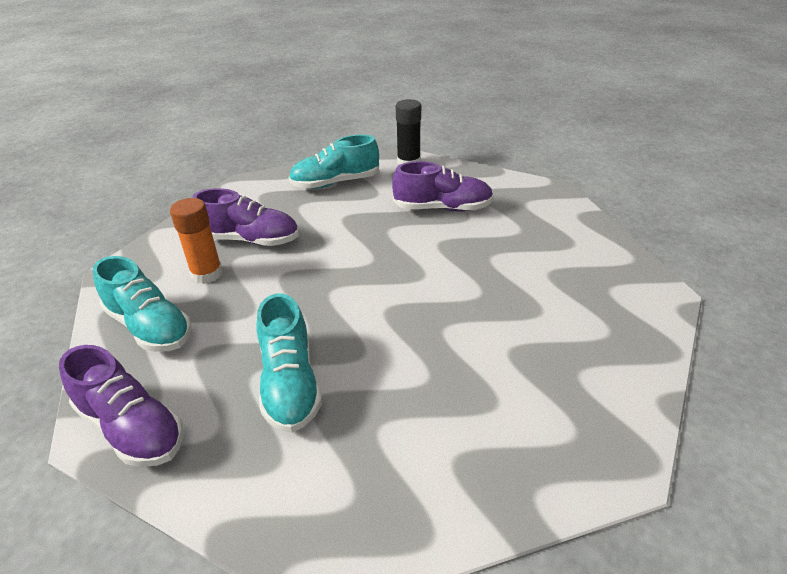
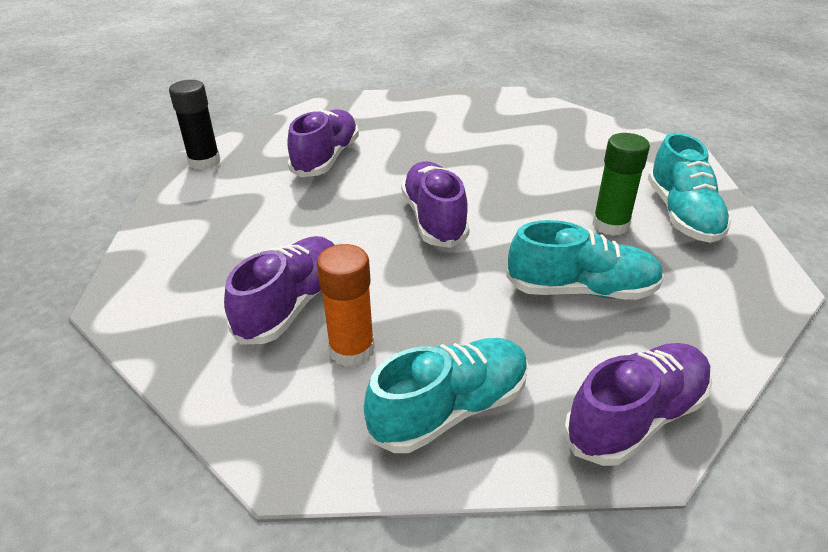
camera: 75 degrees left, 0 degrees up
turquoise shoe [288,134,379,189] -> turquoise shoe moved to [648,133,732,243]
none -> purple shoe [401,162,470,248]
none -> green glue stick [592,133,650,236]

